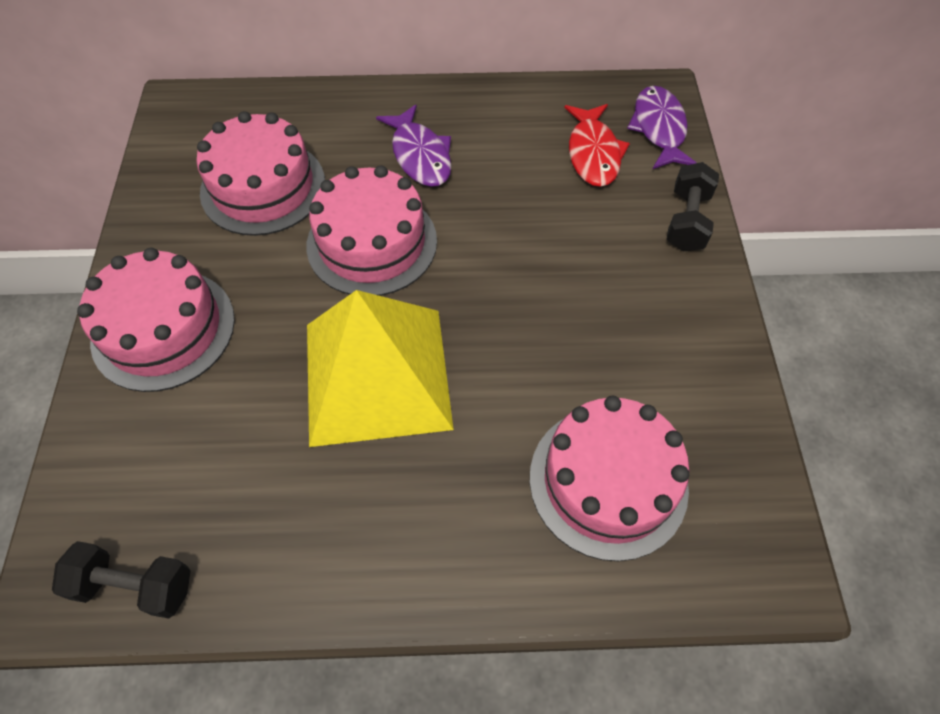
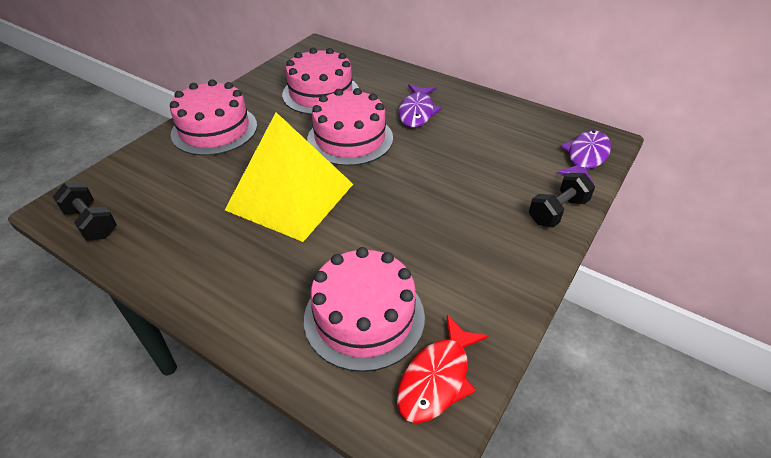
camera: 35 degrees right, 15 degrees down
red fish [564,104,630,187] -> red fish moved to [397,315,489,423]

